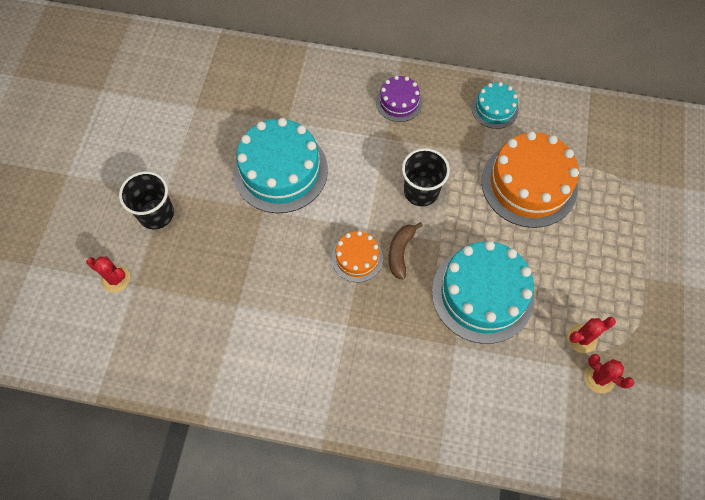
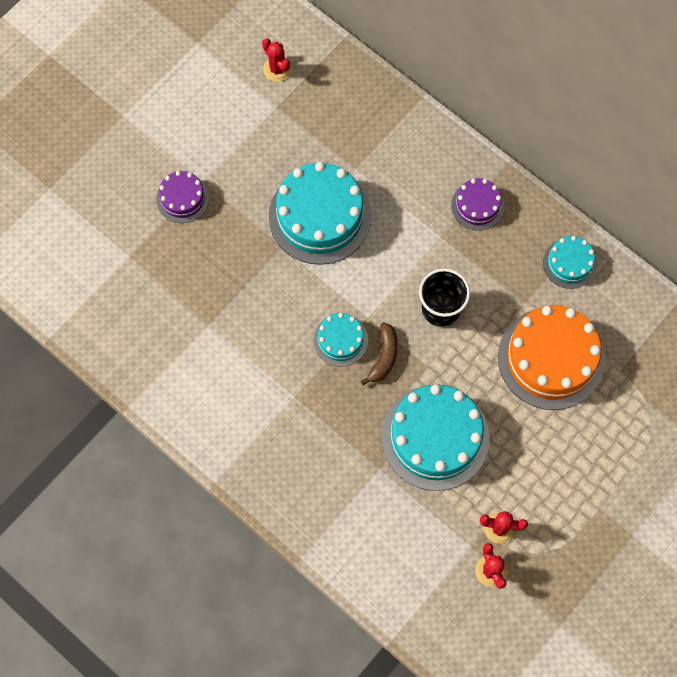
camera: 30 degrees right, 5 degrees up
red cactus [86,256,130,293] -> red cactus moved to [262,39,292,82]
black cup [119,171,174,229] -> purple cake [156,171,209,223]
orange cake [332,231,383,282] -> turquoise cake [314,313,368,367]
brown banana [389,222,423,280] -> brown banana turned 150 degrees clockwise [361,322,398,385]

